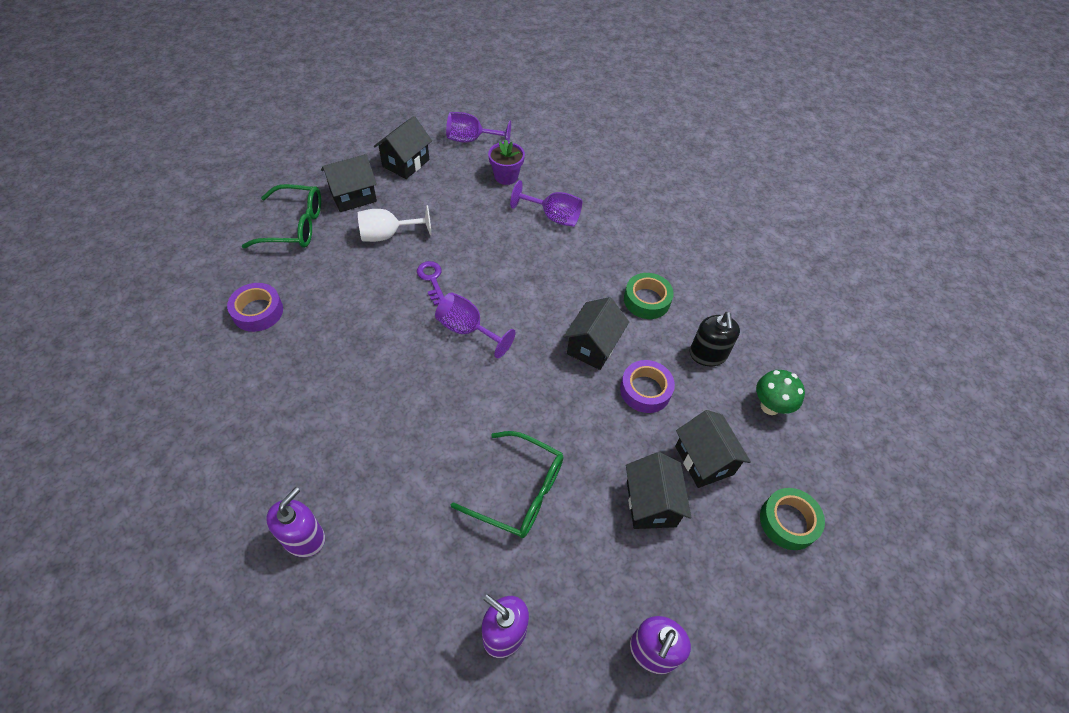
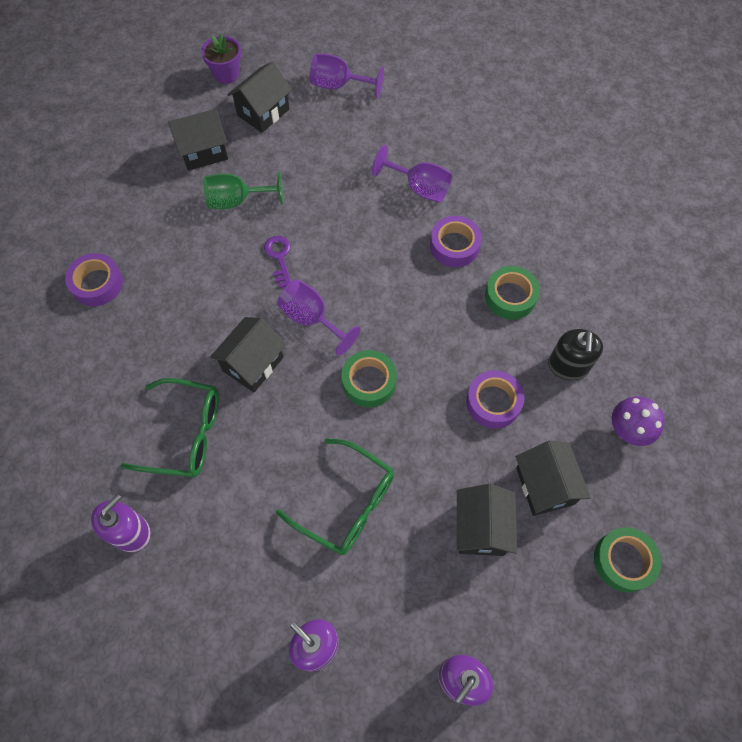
camera: 10 degrees right, 10 degrees up
green glasses [242,184,321,249] -> green glasses moved to [121,378,219,477]
white goblet [358,205,432,242] -> green goblet [204,171,283,209]
purple flower pot [488,140,525,185] -> purple flower pot moved to [201,34,241,84]
black house [563,297,629,370] -> black house moved to [210,317,286,392]
green mushroom [756,370,805,415] -> purple mushroom [612,396,665,446]
none -> green tape [342,350,397,407]
none -> purple tape [430,216,482,267]

